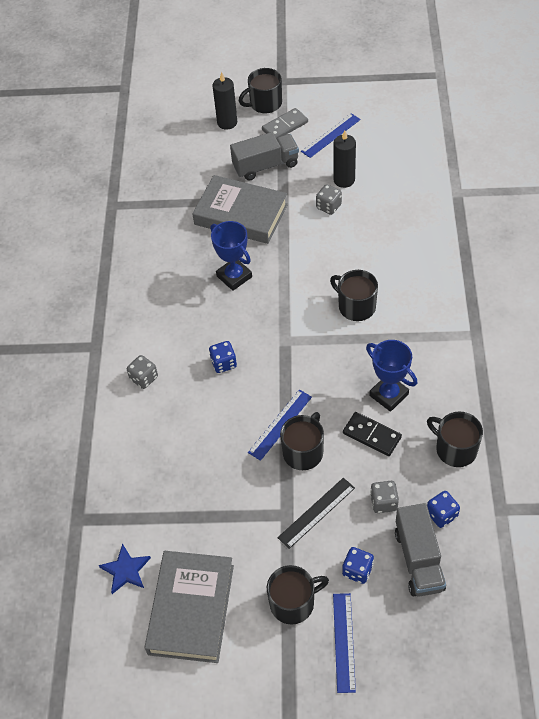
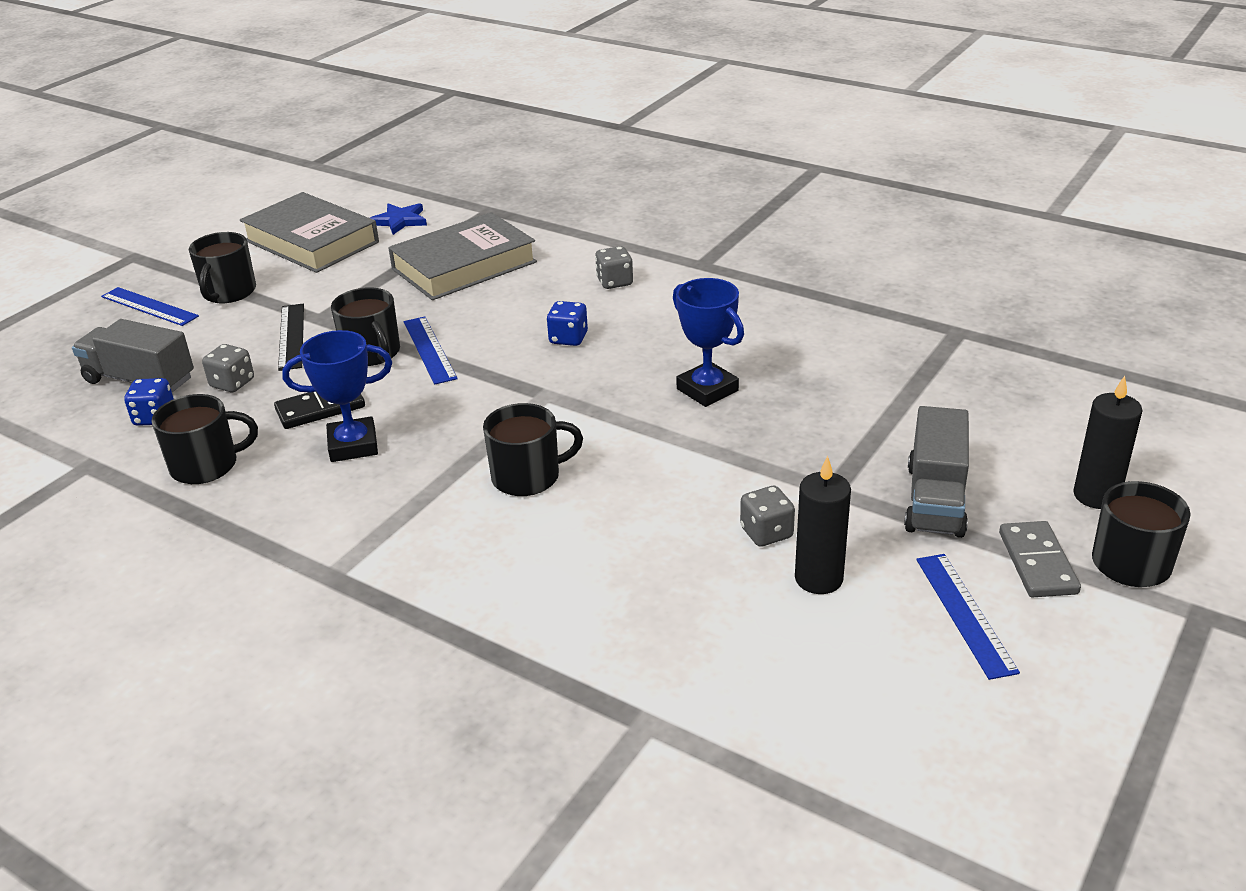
camera: 120 degrees right, 20 degrees down
grey book [192,175,288,244] -> grey book moved to [388,212,537,300]
blue trophy [210,221,252,291] -> blue trophy turned 60 degrees clockwise [673,278,744,407]
blue dice [342,547,374,584] -> none

